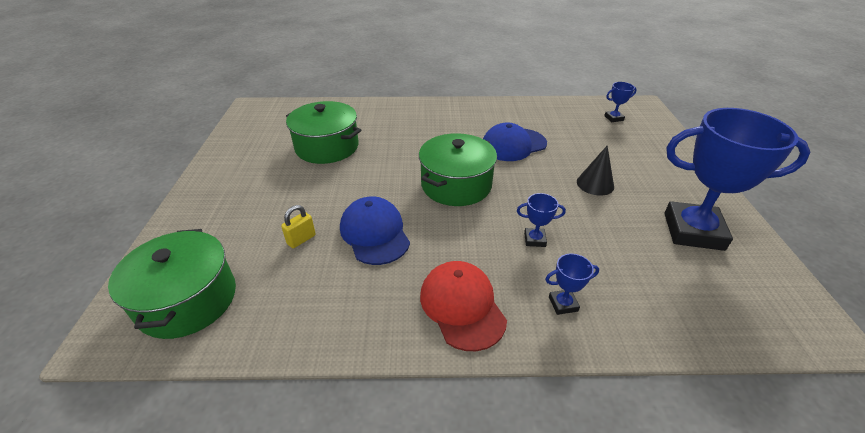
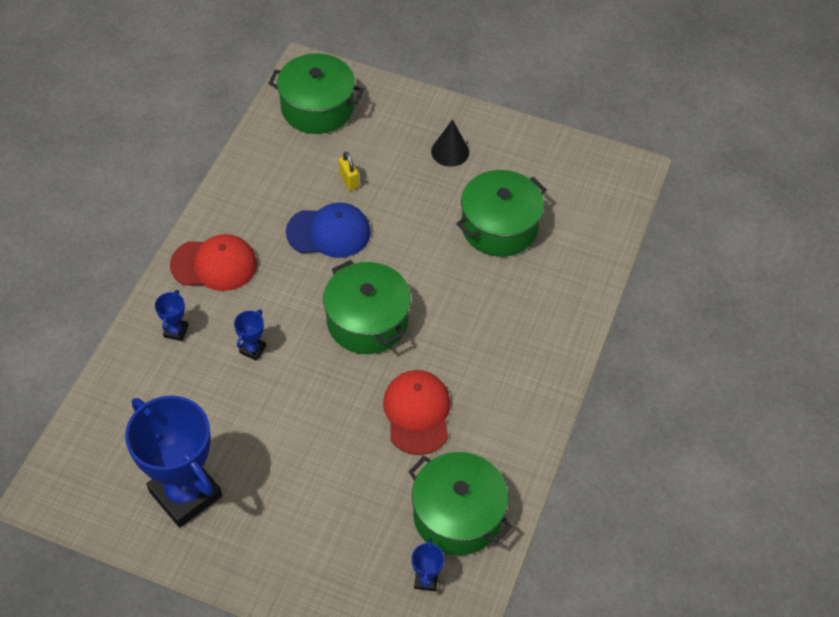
camera: 110 degrees right, 15 degrees up
blue cap [483,122,547,161] -> red cap [383,370,450,455]
black cone [577,146,614,196] -> black cone moved to [431,120,469,167]
blue trophy [664,108,810,251] -> blue trophy turned 75 degrees counterclockwise [125,396,222,527]
none -> green pot [408,452,512,555]

